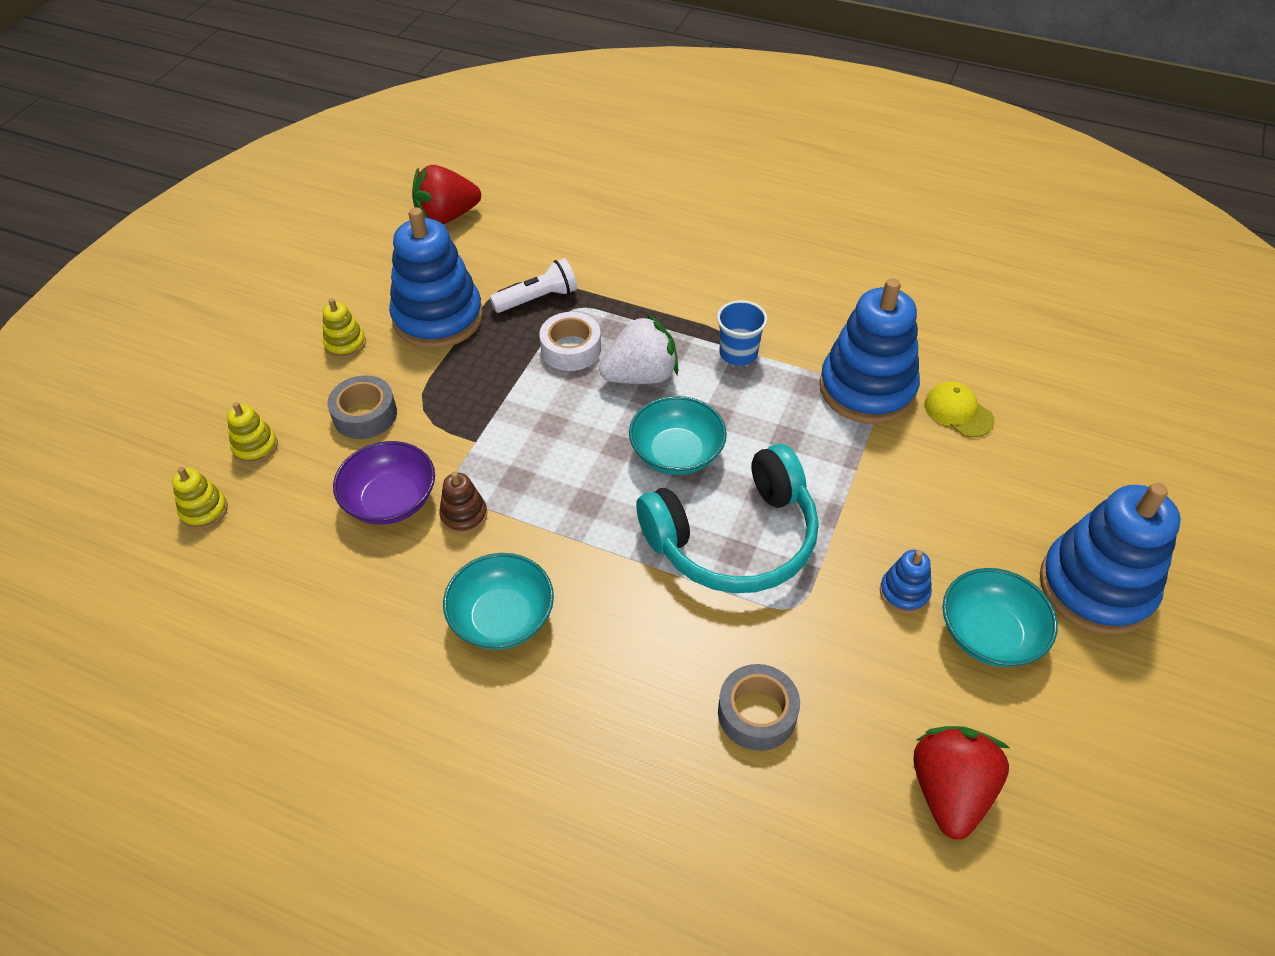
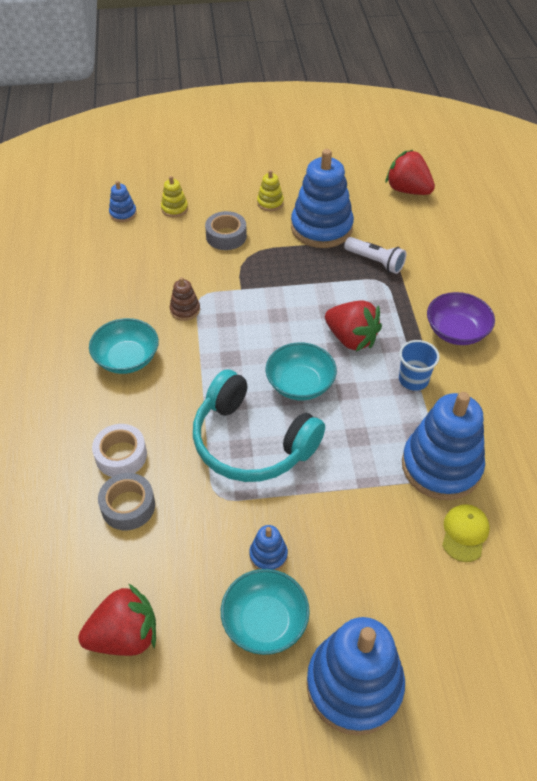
camera: 60 degrees right, 0 degrees up
yellow stacking toy [172,467,228,529] -> blue stacking toy [109,181,137,222]
purple bowl [333,441,435,524] -> purple bowl moved to [427,292,495,345]
white tape [539,312,601,371] -> white tape moved to [92,424,147,477]
white strawberry [599,314,678,384] -> red strawberry [325,300,382,351]

